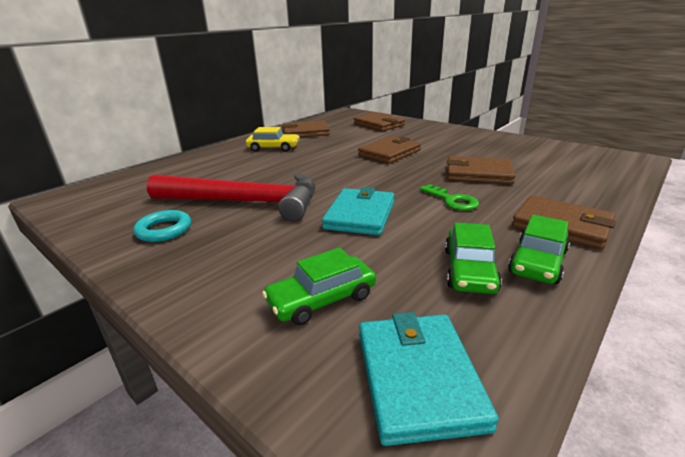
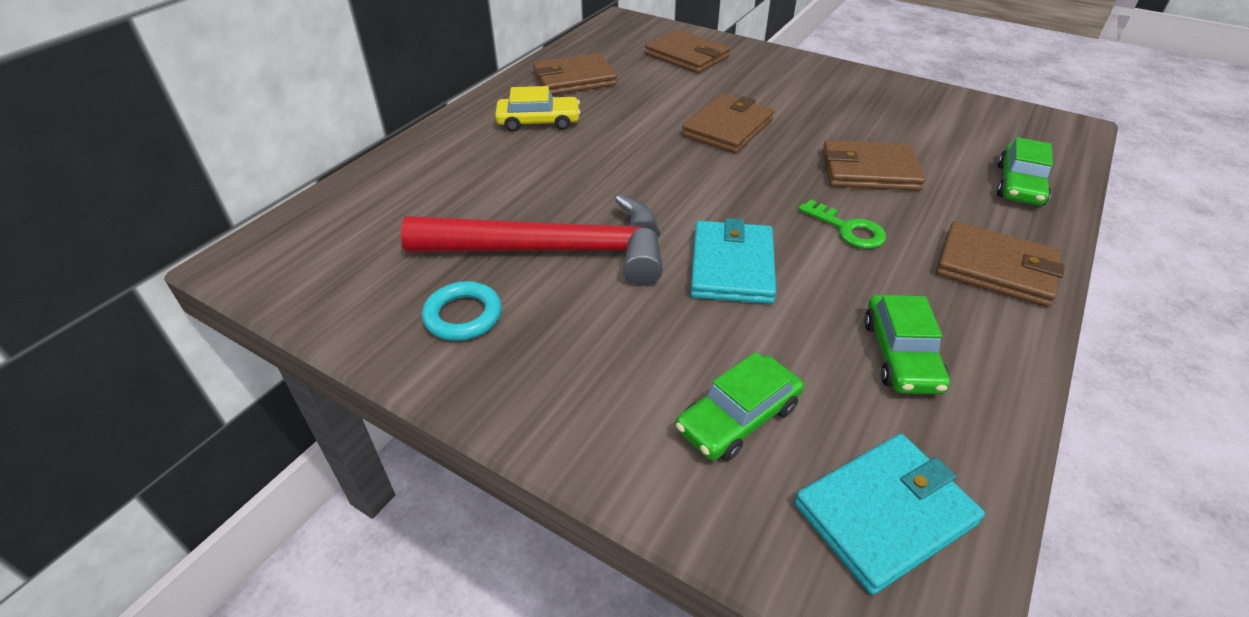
camera: 10 degrees left, 15 degrees up
turquoise wallet [359,312,499,446] -> turquoise wallet turned 75 degrees clockwise [794,434,985,595]
green car [508,215,570,284] -> green car moved to [997,137,1053,205]

